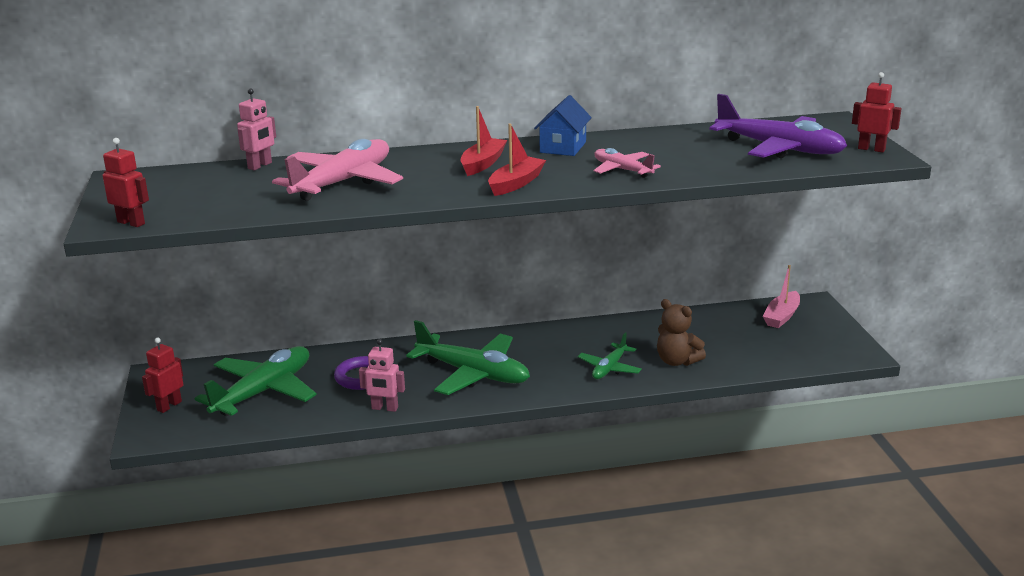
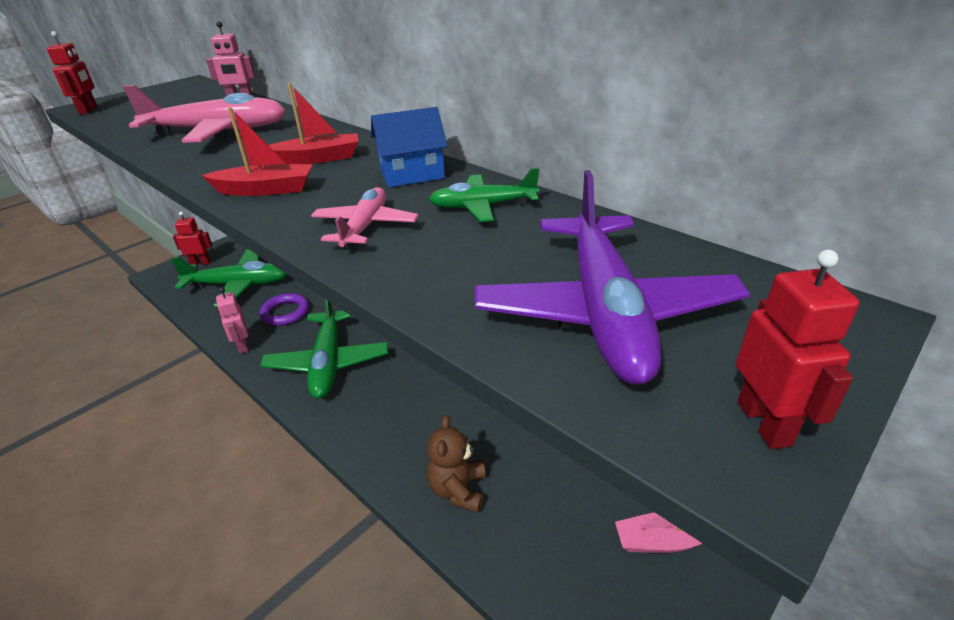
camera: 55 degrees right, 10 degrees up
green plane [578,333,642,379] -> green plane moved to [429,168,539,222]

